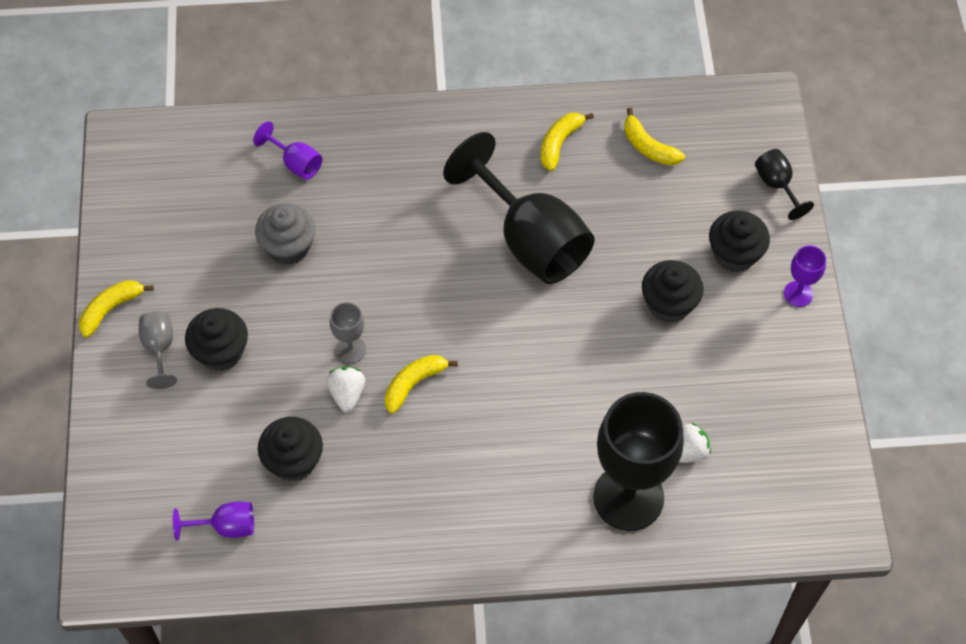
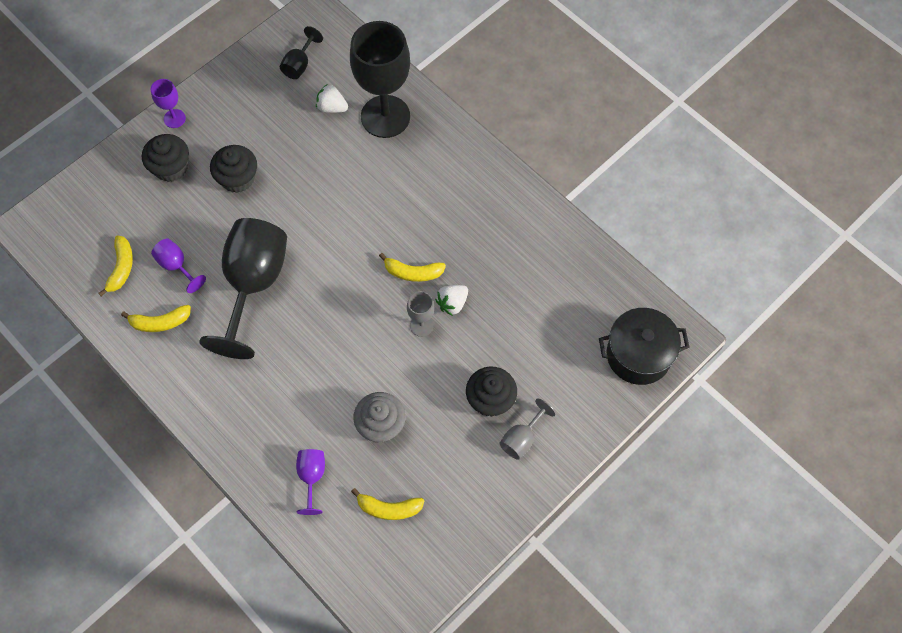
camera: 130 degrees left, 5 degrees up
yellow banana [79,280,154,338] -> yellow banana moved to [351,488,424,520]
purple goblet [173,502,254,540] -> purple goblet moved to [151,238,206,293]
black cupcake [258,417,323,481] -> none
black goblet [755,149,814,220] -> black goblet moved to [280,26,323,79]
none -> black pot [599,308,690,385]

